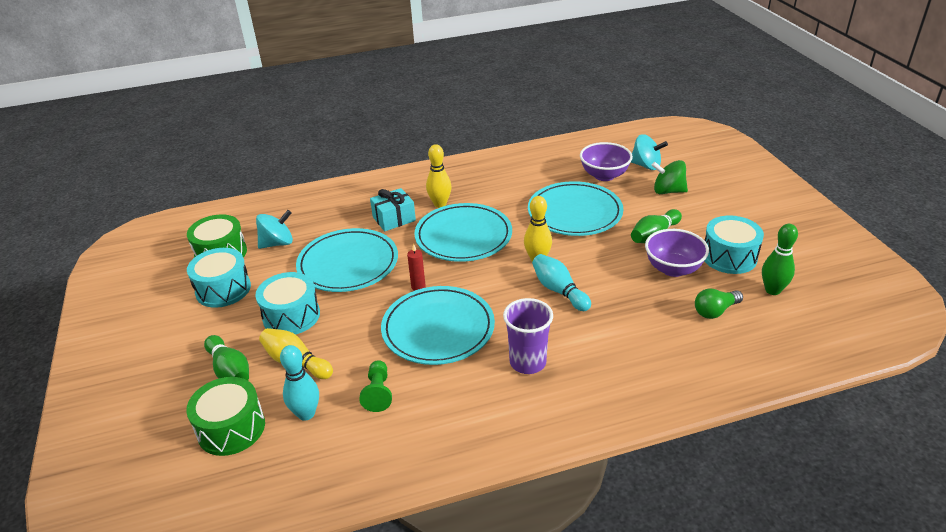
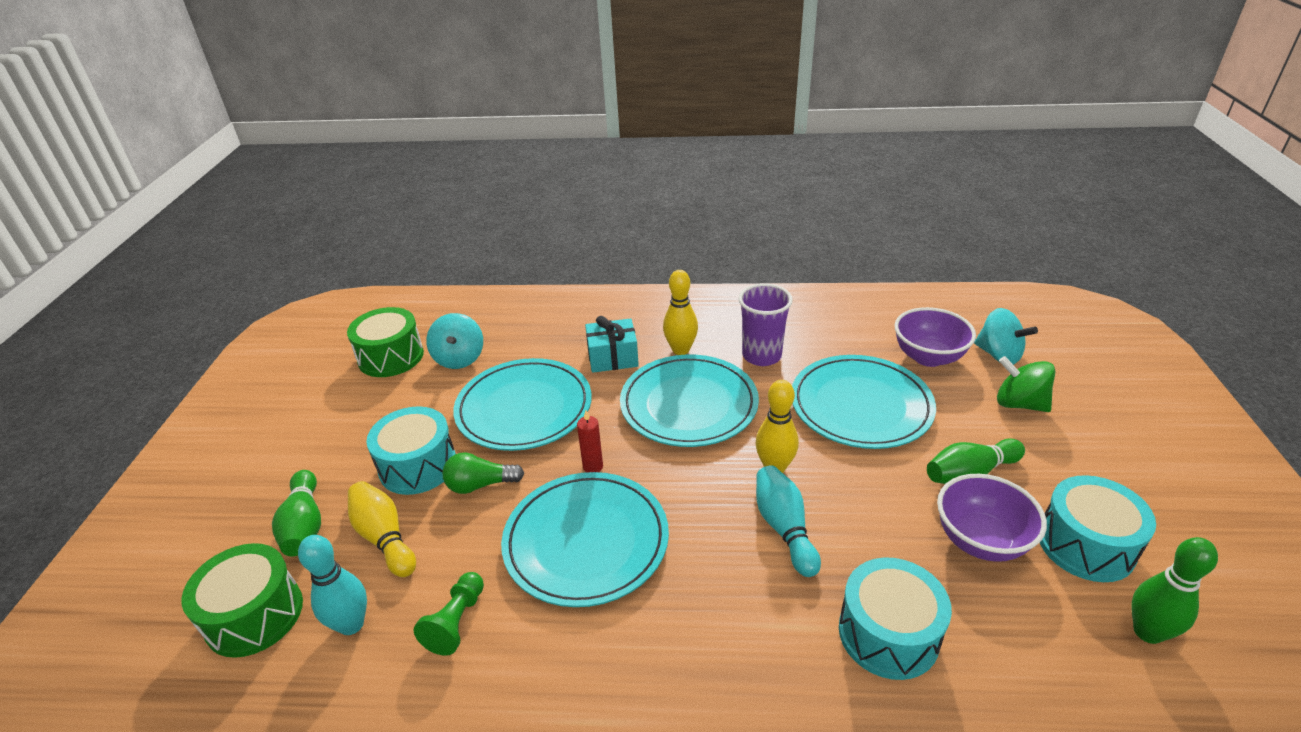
camera: 20 degrees right, 0 degrees up
turquoise drum [187,248,251,308] -> turquoise drum moved to [839,558,952,680]
turquoise spinning top [256,210,293,249] -> turquoise spinning top turned 90 degrees clockwise [426,313,483,369]
purple cup [503,298,553,374] -> purple cup moved to [739,284,793,366]
green light bulb [695,288,743,319] -> green light bulb moved to [442,453,525,494]

